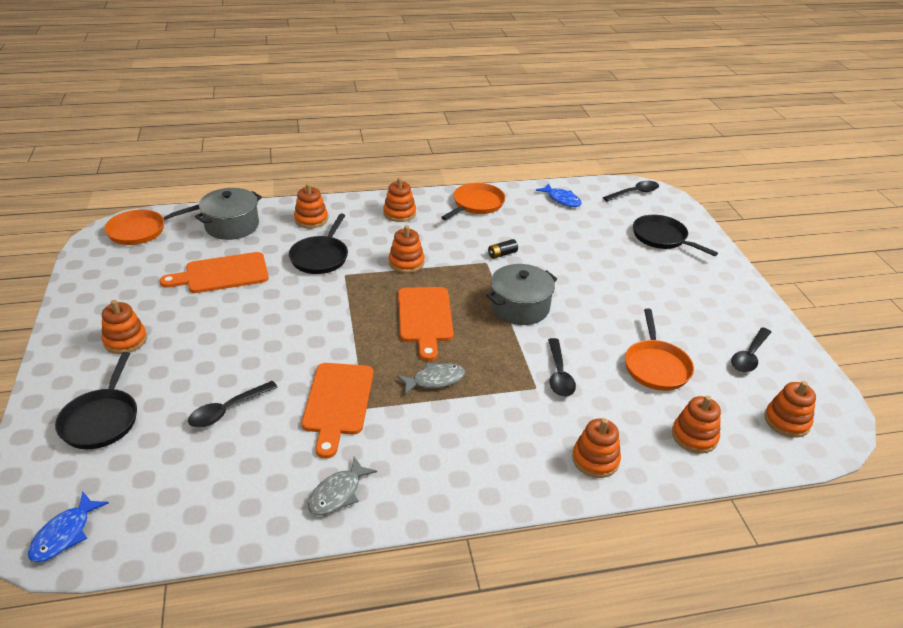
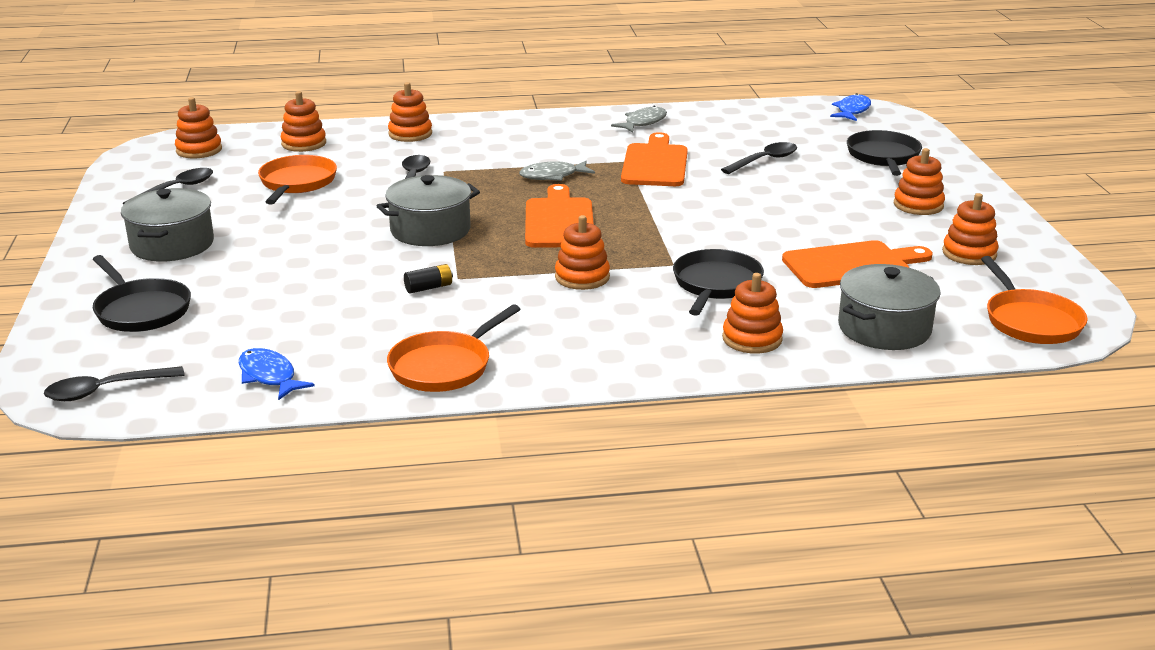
camera: 175 degrees left, 10 degrees down
orange pan [104,204,199,245] -> orange pan turned 105 degrees clockwise [981,256,1088,344]
orange stacking toy [383,178,416,222] -> orange stacking toy moved to [942,193,999,265]
none -> grey pot [121,188,214,262]

